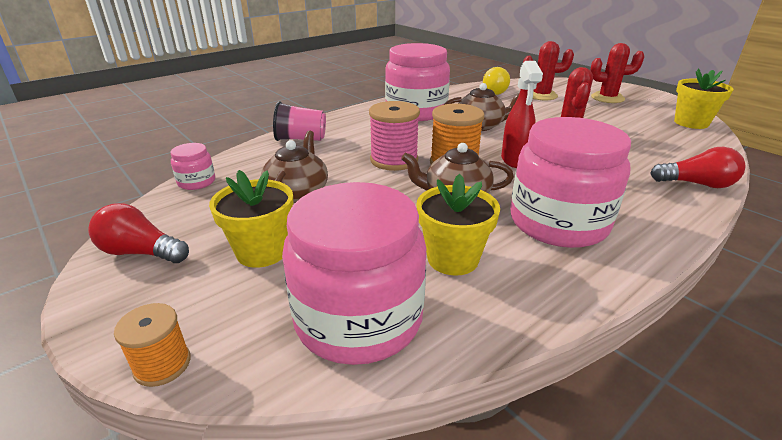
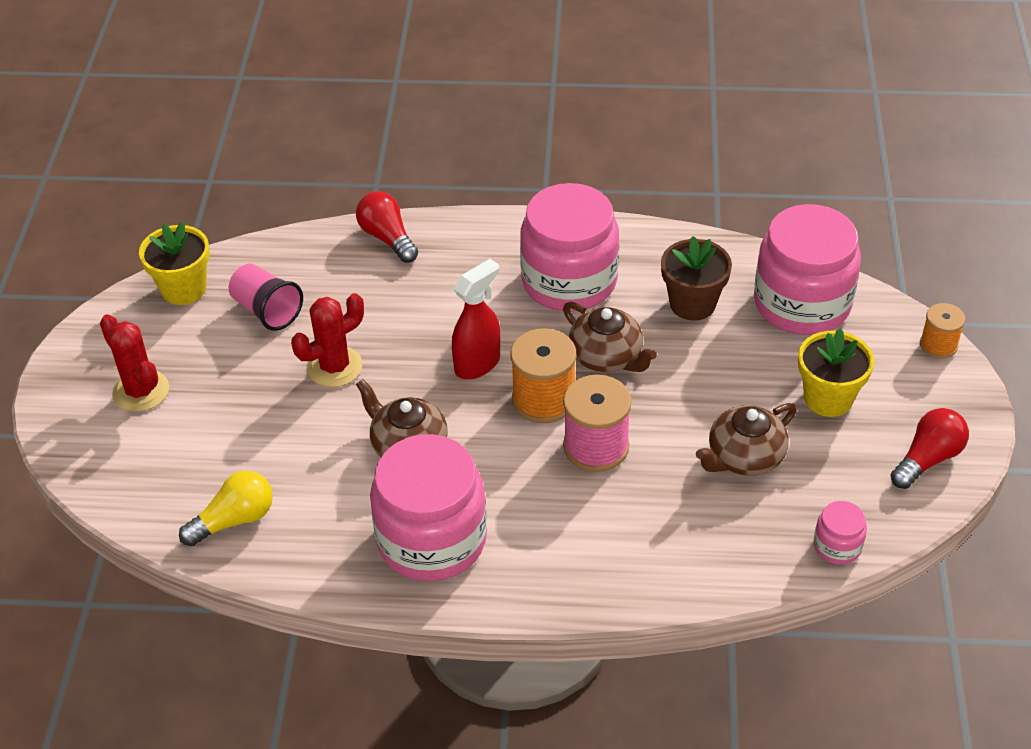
camera: 135 degrees left, 15 degrees up
red light bulb [88,203,189,263] -> red light bulb turned 105 degrees counterclockwise [890,408,969,489]
pink cup [273,101,326,141] -> pink cup moved to [229,264,303,331]
yellow flower pot [416,174,500,276] -> brown flower pot [661,236,732,321]
red cactus [523,41,574,100] -> none

